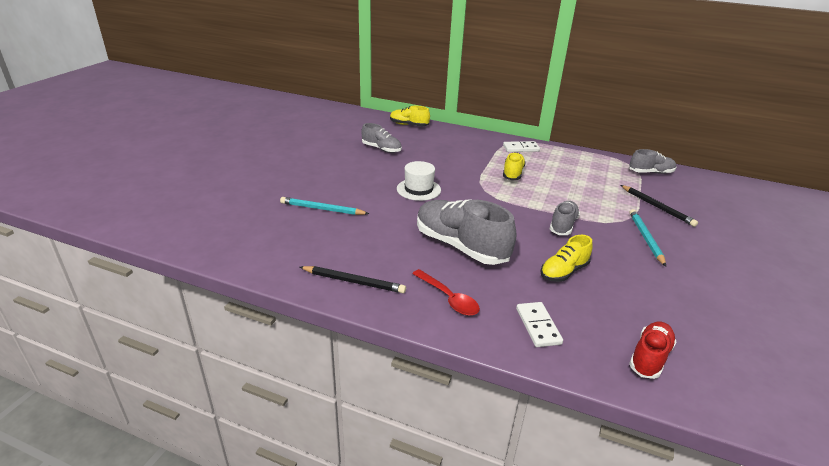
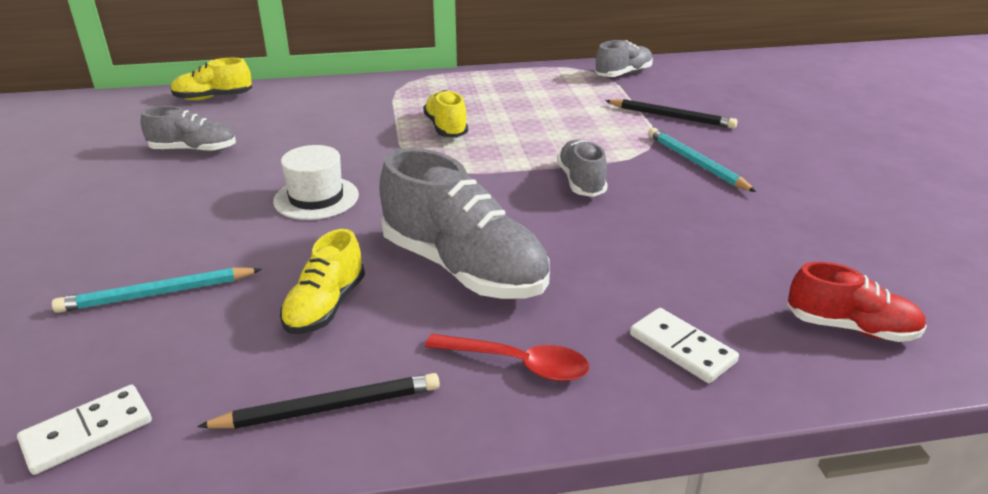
camera: 30 degrees left, 0 degrees up
grey shoe [417,199,516,265] -> grey shoe turned 150 degrees counterclockwise [379,148,550,299]
white domino [503,141,540,152] -> white domino moved to [17,384,152,475]
yellow shoe [541,235,592,282] -> yellow shoe moved to [280,229,365,334]
red shoe [629,321,676,379] -> red shoe turned 105 degrees clockwise [787,262,927,342]

